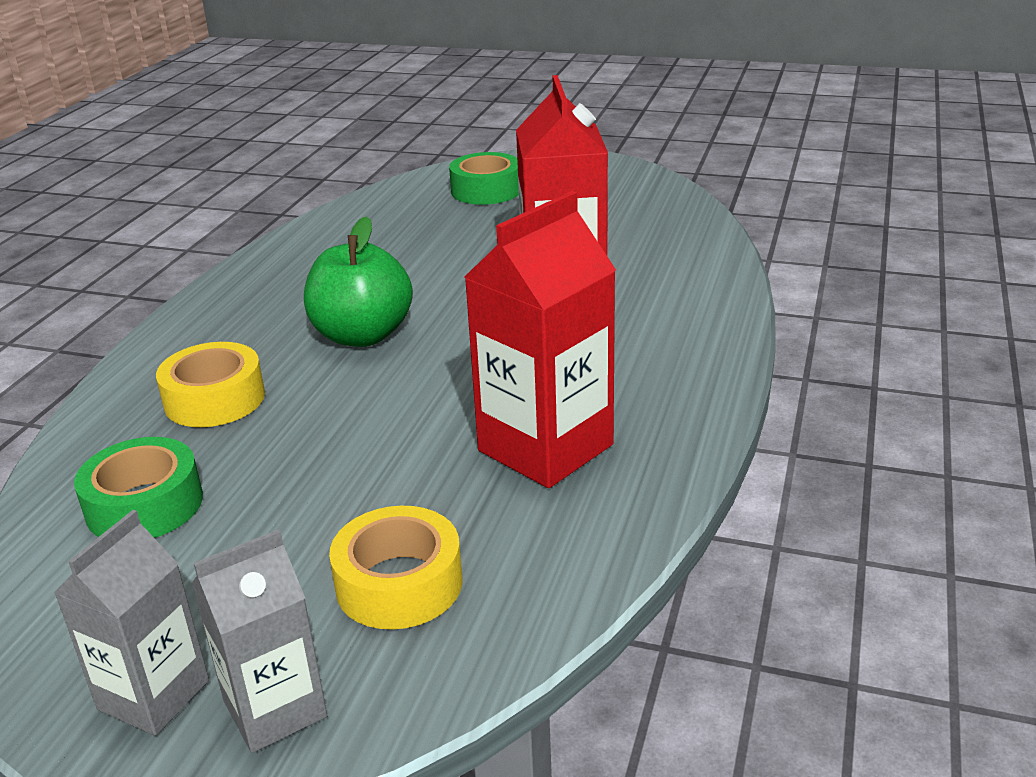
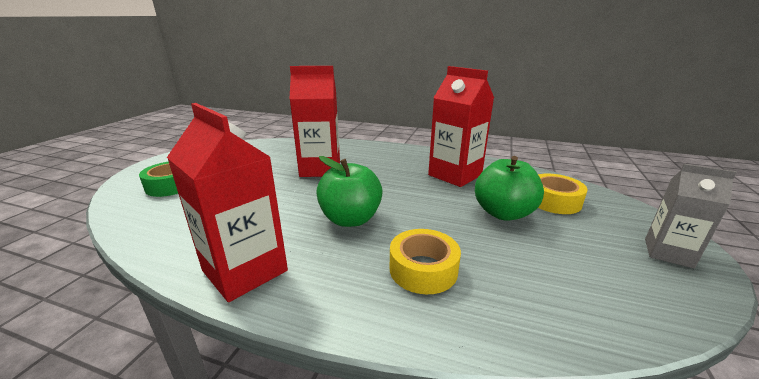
camera: 90 degrees left, 5 degrees down
green tape [74,437,203,538] -> none
grey carton [192,529,327,753] -> none
none -> red carton [167,103,288,302]
none -> green apple [475,156,544,221]

